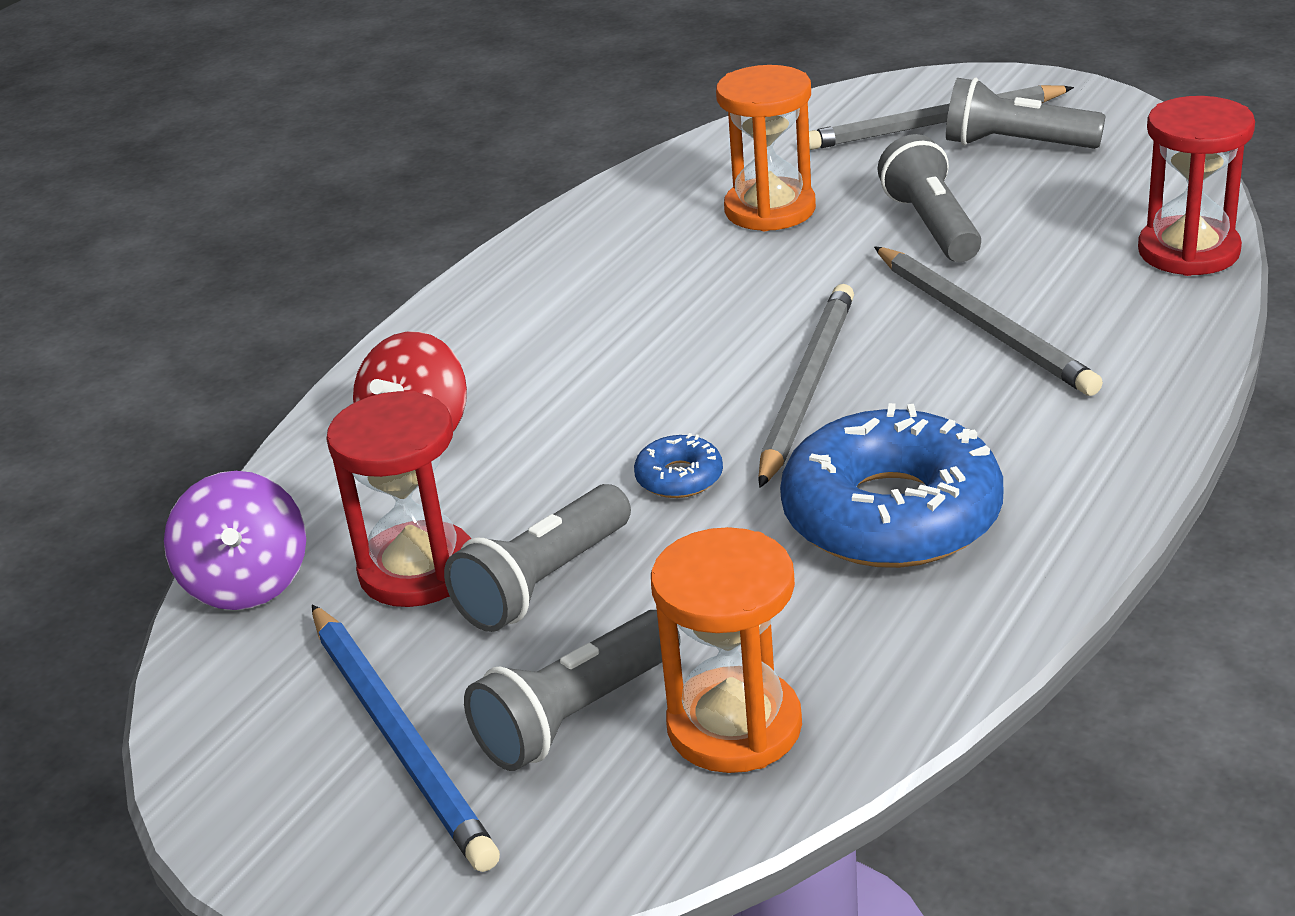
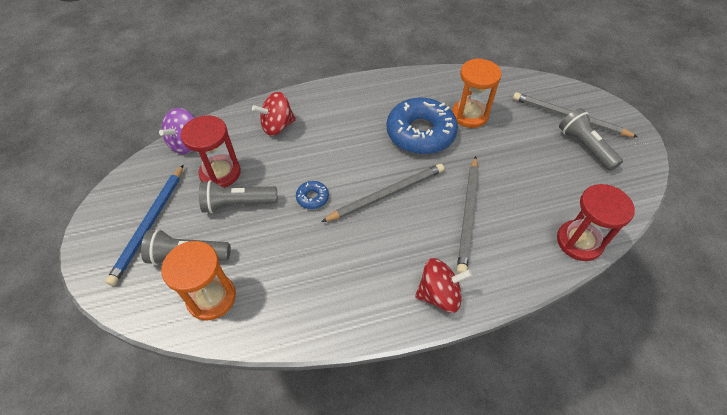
camera: 40 degrees right, 20 degrees up
blue donut [780,403,1003,568] -> blue donut moved to [387,98,458,154]
grey flashlight [878,134,981,262] -> none
none -> red spinning top [415,258,473,313]

